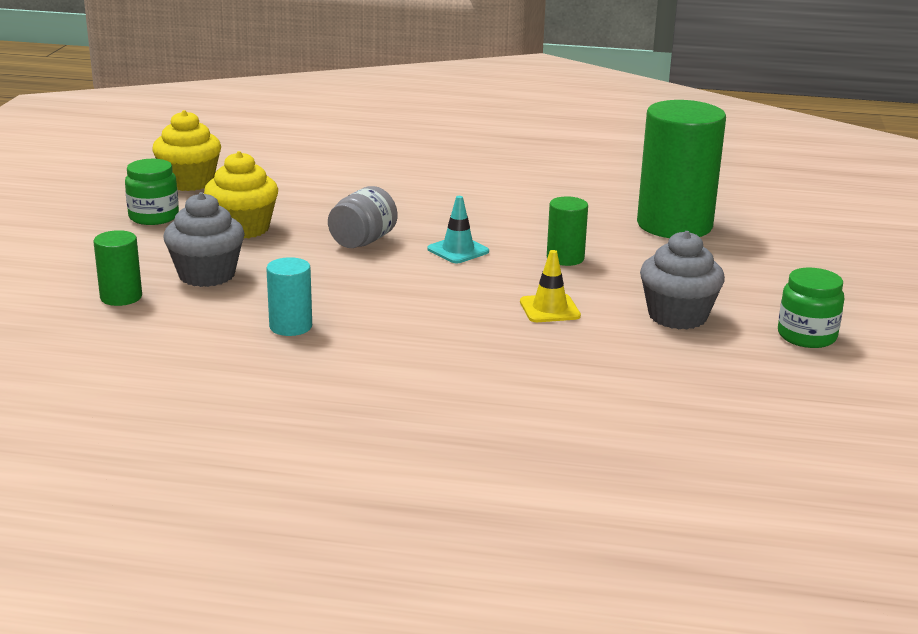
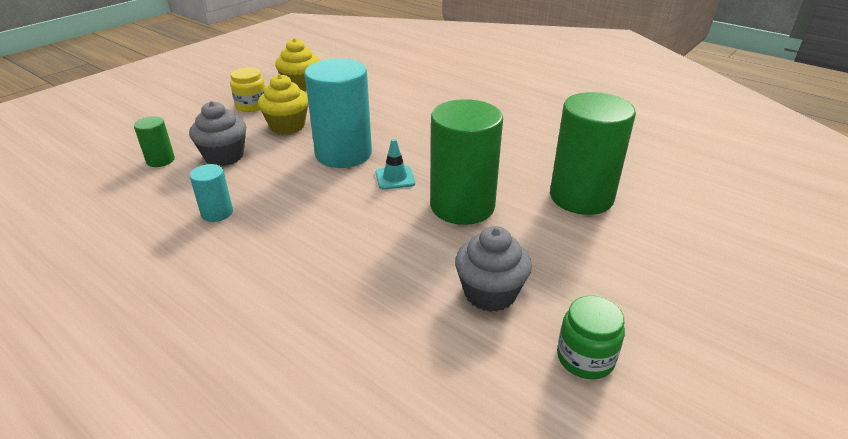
camera: 30 degrees right, 10 degrees up
green jar [125,159,179,225] -> yellow jar [230,67,265,112]
grey jar [328,186,397,248] -> turquoise cylinder [304,59,372,168]
yellow traffic cone [520,250,581,322] -> none
green cylinder [547,196,588,266] -> green cylinder [430,99,503,225], size x2.13

